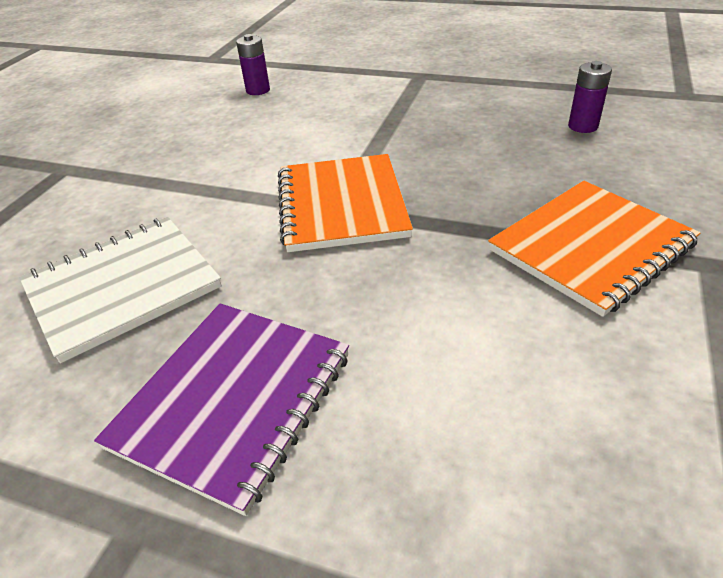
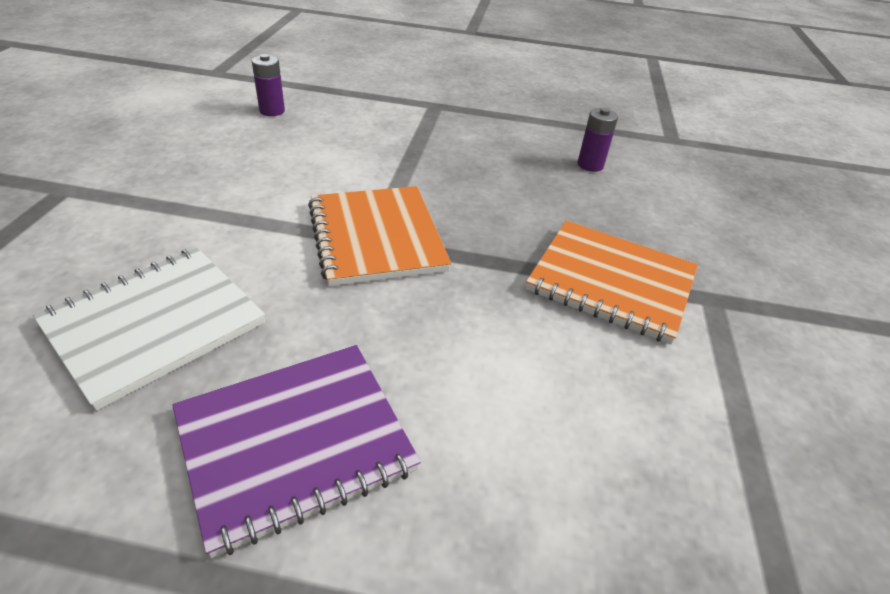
camera: 15 degrees left, 0 degrees up
purple notebook [94,303,349,516] -> purple notebook turned 45 degrees clockwise [172,345,421,558]
orange notebook [488,181,701,317] -> orange notebook turned 75 degrees clockwise [526,220,698,344]

